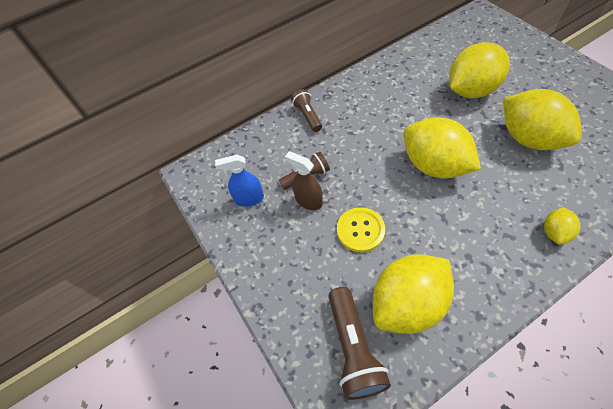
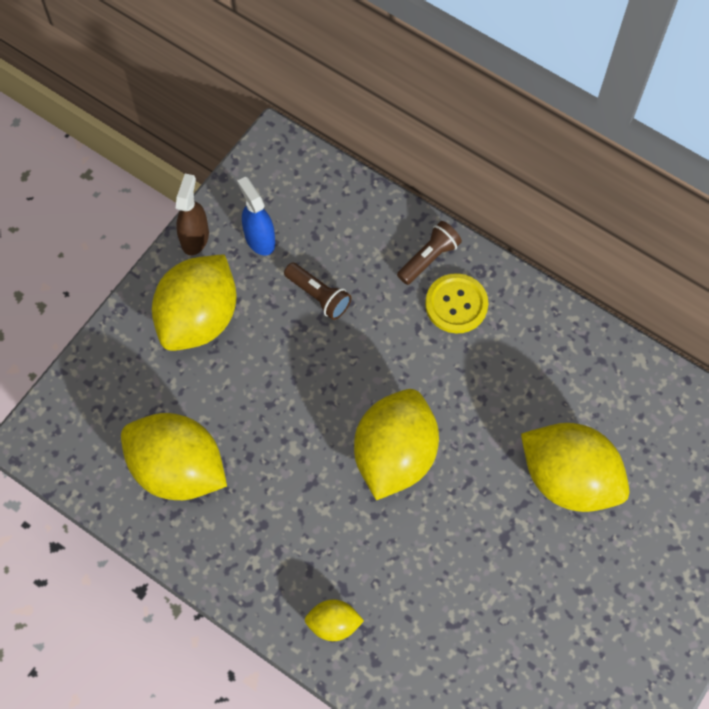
camera: 60 degrees right, 10 degrees up
brown spray bottle [285,151,323,210] -> brown spray bottle moved to [176,174,209,255]
brown flashlight [328,287,391,400] -> none
yellow button [337,207,385,252] -> yellow button moved to [425,273,488,333]
yellow lemon [503,89,582,150] -> yellow lemon moved to [152,254,237,351]

